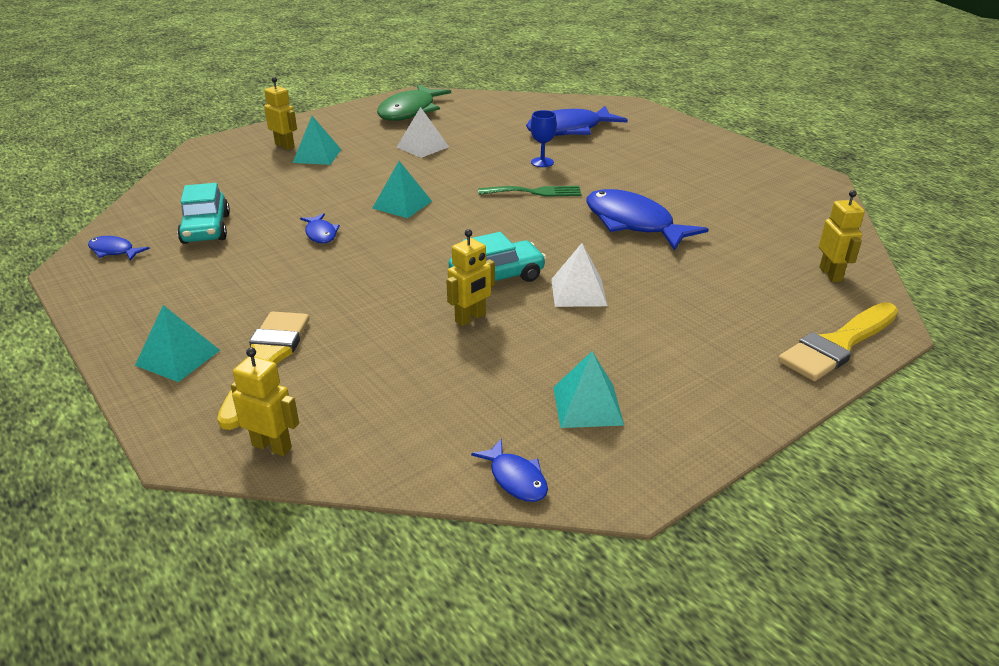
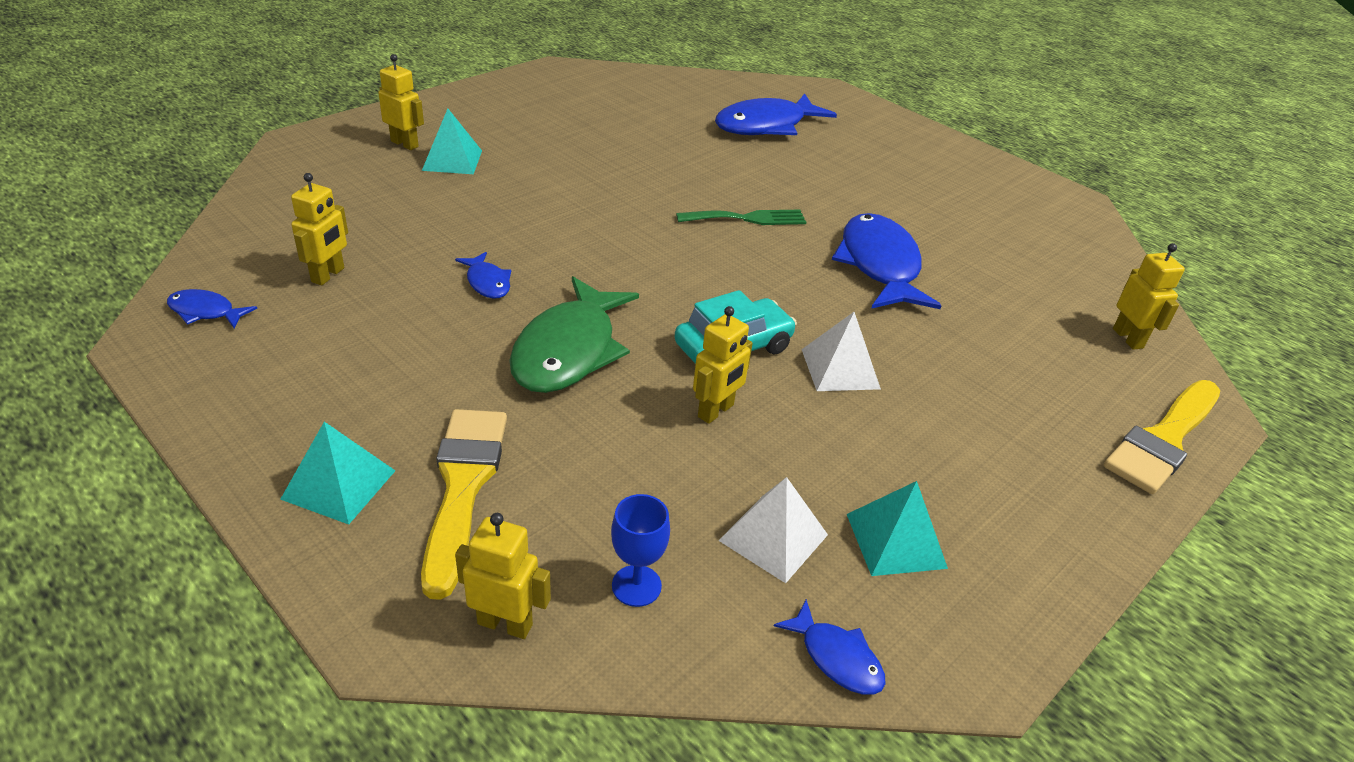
camera: 10 degrees left, 5 degrees up
turquoise car [177,183,230,244] -> yellow robot [291,173,348,285]
turquoise pyramid [372,161,432,218] -> none
green fish [377,85,451,121] -> green fish moved to [509,276,639,393]
white pyramid [397,107,449,158] -> white pyramid moved to [718,477,828,583]
blue goblet [531,110,557,167] -> blue goblet moved to [611,494,670,607]
blue fish [586,189,708,251] -> blue fish turned 45 degrees clockwise [832,213,942,309]

